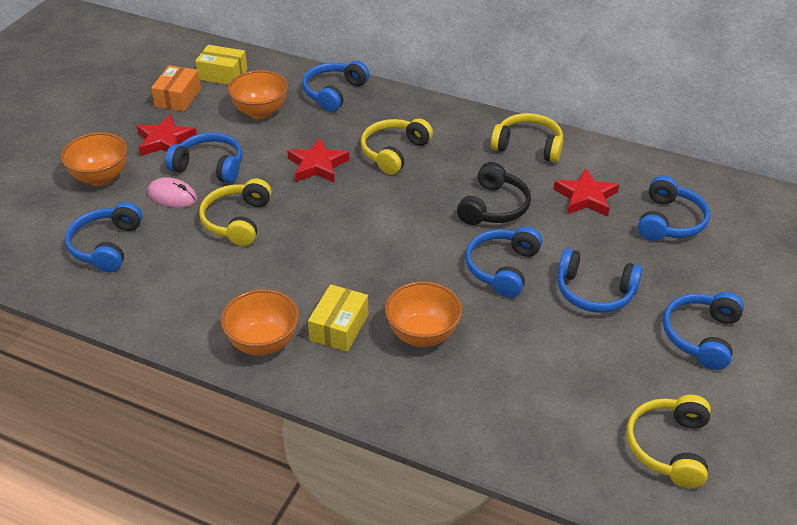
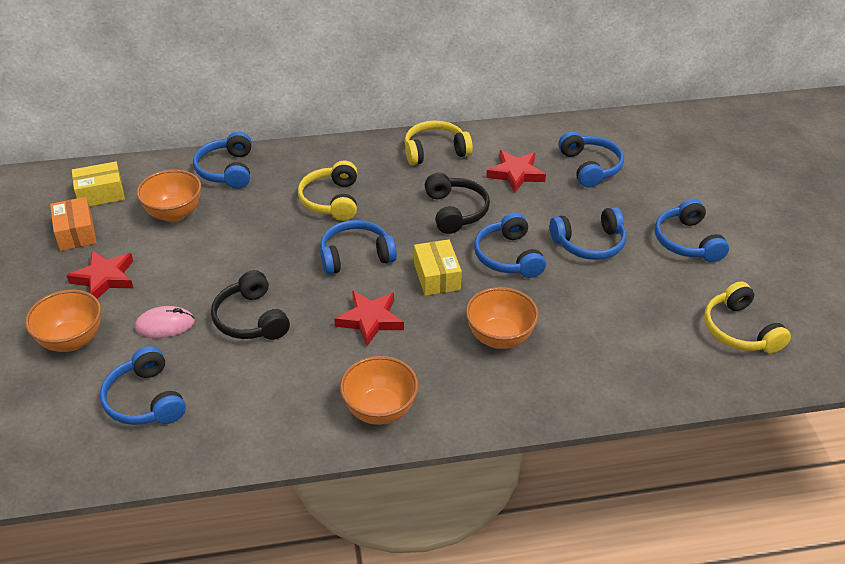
camera: 35 degrees left, 0 degrees up
blue headphones [165,132,242,183] -> blue headphones moved to [320,220,397,275]
yellow headphones [199,179,272,246] -> black headphones [211,270,290,340]
red star [287,138,349,183] -> red star moved to [334,291,404,346]
yellow box [308,284,369,352] -> yellow box moved to [414,239,462,296]

